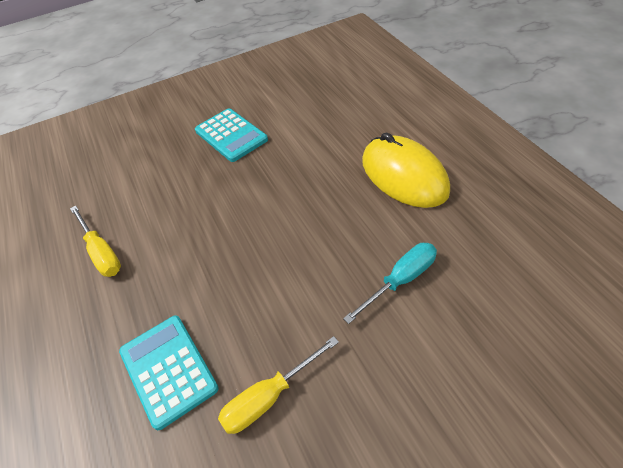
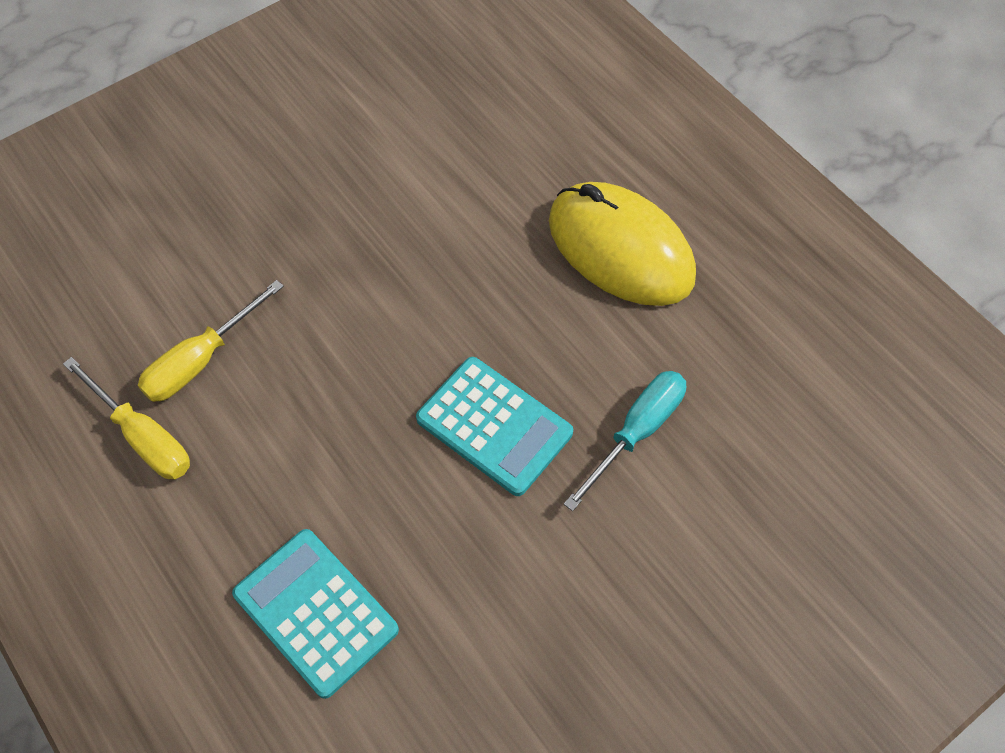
camera: 15 degrees left, 10 degrees up
turquoise calculator [195,108,268,162] -> turquoise calculator moved to [416,357,573,496]
yellow screwdriver [218,336,339,434] -> yellow screwdriver moved to [138,280,284,402]

